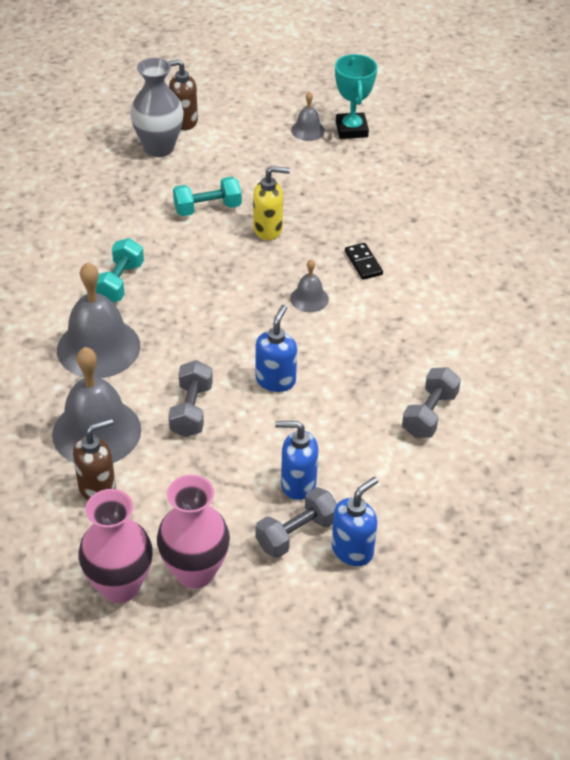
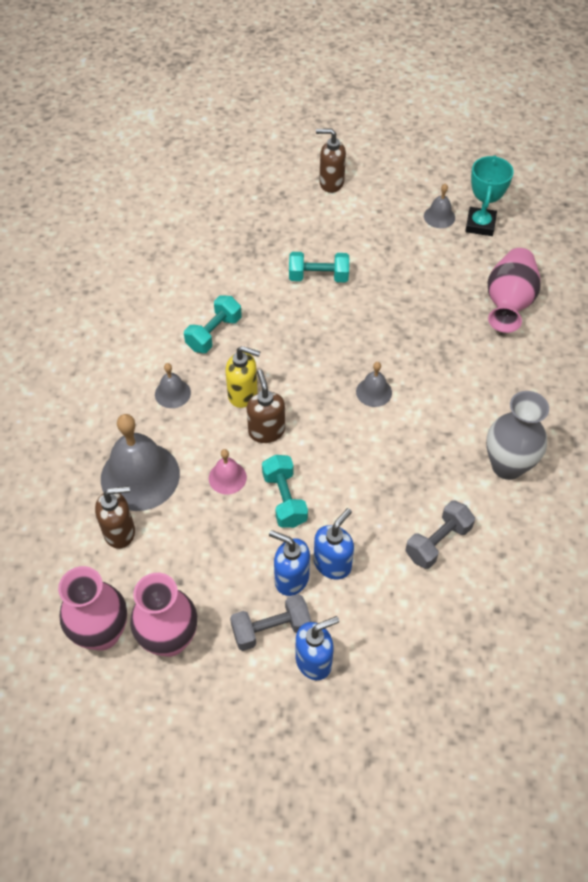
camera: 20 degrees right, 10 degrees up
grey bell [57,262,140,378] -> grey bell [155,363,191,408], size x0.48
grey vase [130,58,184,157] -> grey vase moved to [486,391,549,480]
grey dumbbell [168,360,213,437] -> pink bell [209,449,247,494]
yellow soap dispenser [253,166,290,240] -> yellow soap dispenser moved to [225,346,260,408]
blue soap dispenser [256,305,297,392] -> blue soap dispenser moved to [314,508,354,580]
black domino [345,243,383,280] -> none
none -> brown soap dispenser [247,370,285,443]
none -> turquoise dumbbell [262,455,308,528]
none -> pink vase [488,248,541,333]

